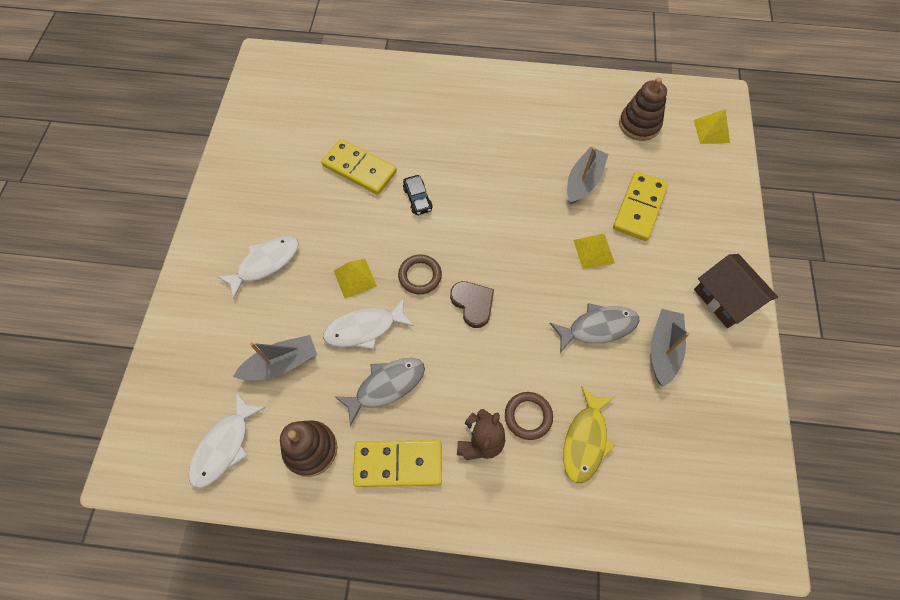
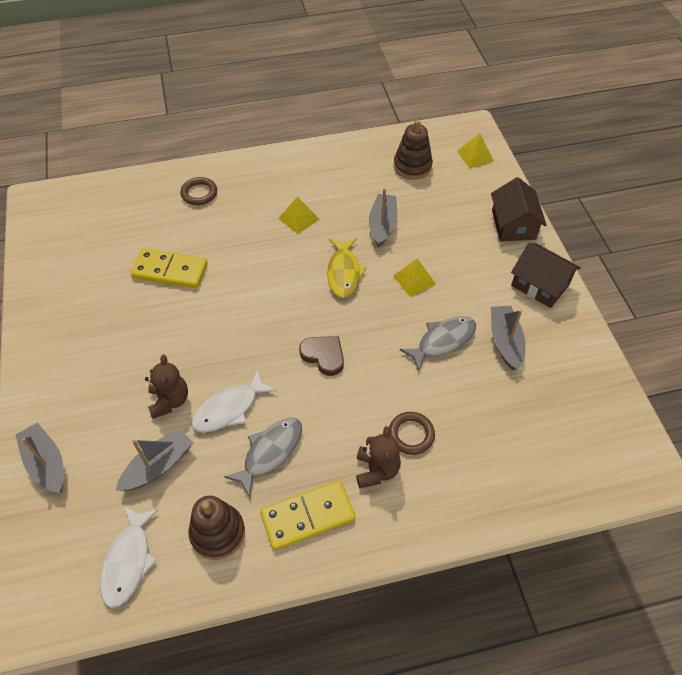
camera: 20 degrees left, 10 degrees down
white fish [217,236,299,299] -> none
yellow pyramid [334,259,377,299] -> yellow pyramid moved to [278,196,320,234]
brown ring [398,254,442,294] -> brown ring moved to [180,177,217,205]
black car [403,175,433,215] -> none
yellow fish [563,386,615,484] -> yellow fish moved to [327,238,367,298]
yellow domino [613,171,668,241] -> none
none -> grey boat [15,422,64,493]
none -> brown teddy bear [145,354,188,419]
none -> brown house [491,177,547,242]

